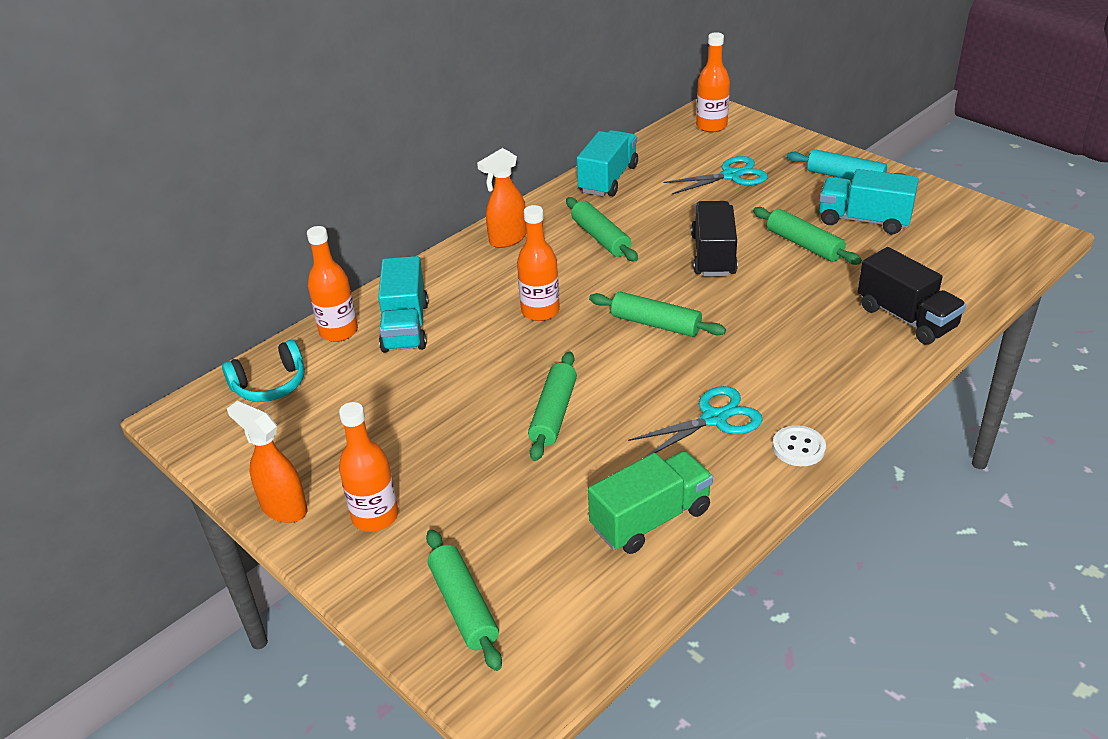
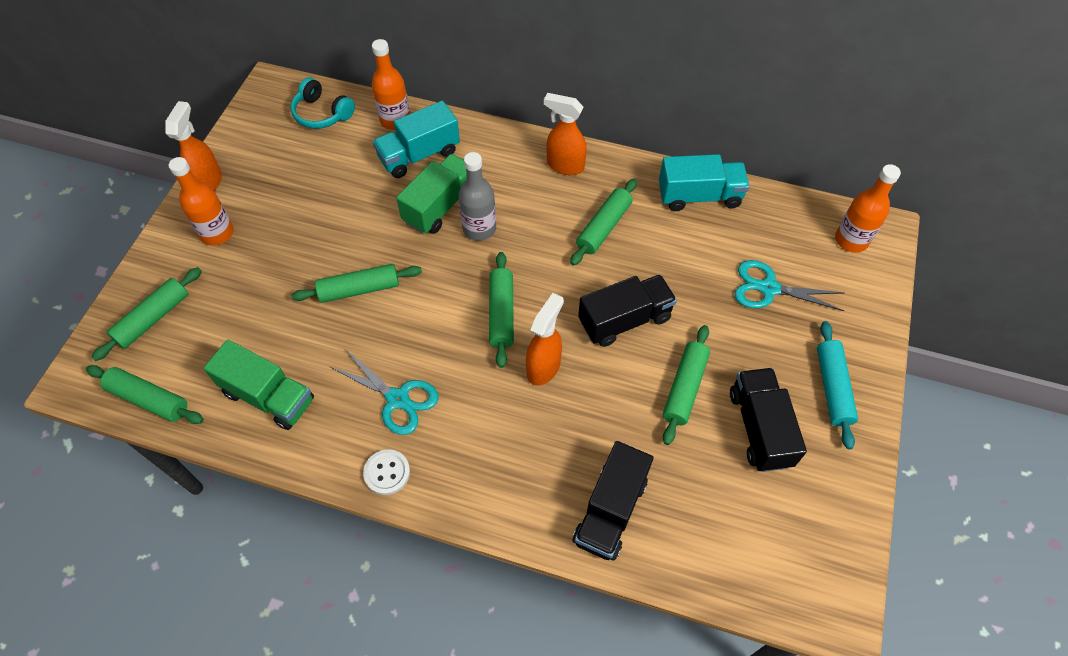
camera: 60 degrees right, 20 degrees up
orange bottle [517,205,560,321] -> grey bottle [458,152,496,241]
turquoise scissors [663,156,768,194] -> turquoise scissors turned 150 degrees clockwise [735,260,844,311]
turquoise truck [819,169,919,234] -> black truck [730,368,807,472]
none -> green rolling pin [86,365,204,424]
none -> green truck [396,154,467,234]
none -> orange spray bottle [526,293,564,386]

